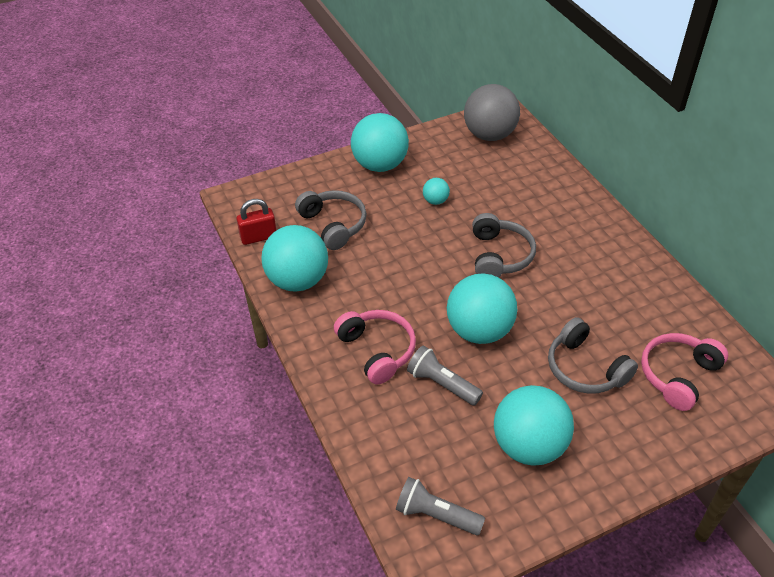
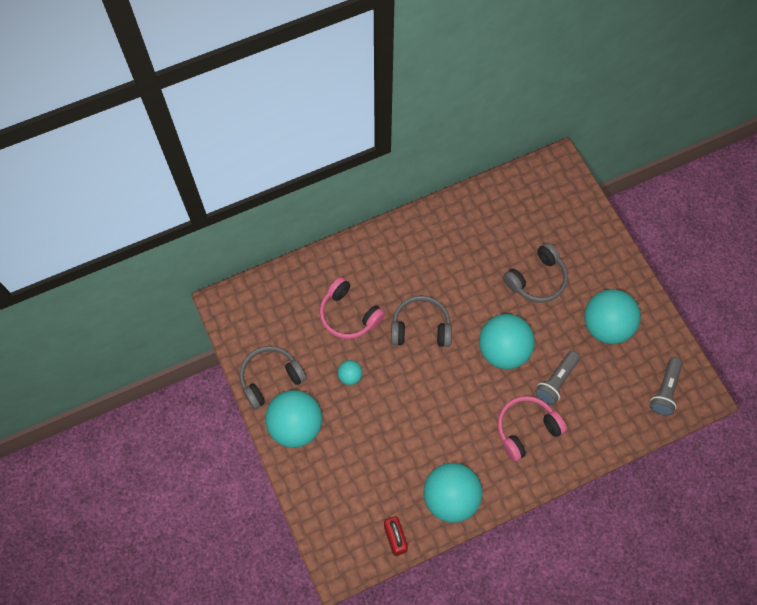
camera: 90 degrees left, 20 degrees up
grey headphones [295,190,367,250] -> grey headphones moved to [240,346,307,409]
grey ball [464,84,520,141] -> none
pink headphones [641,333,728,411] -> pink headphones moved to [320,277,385,339]

